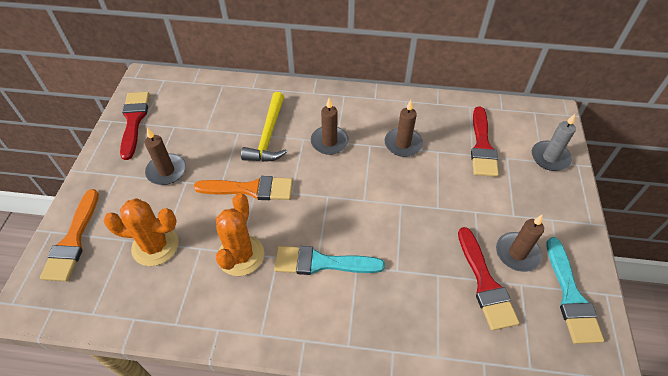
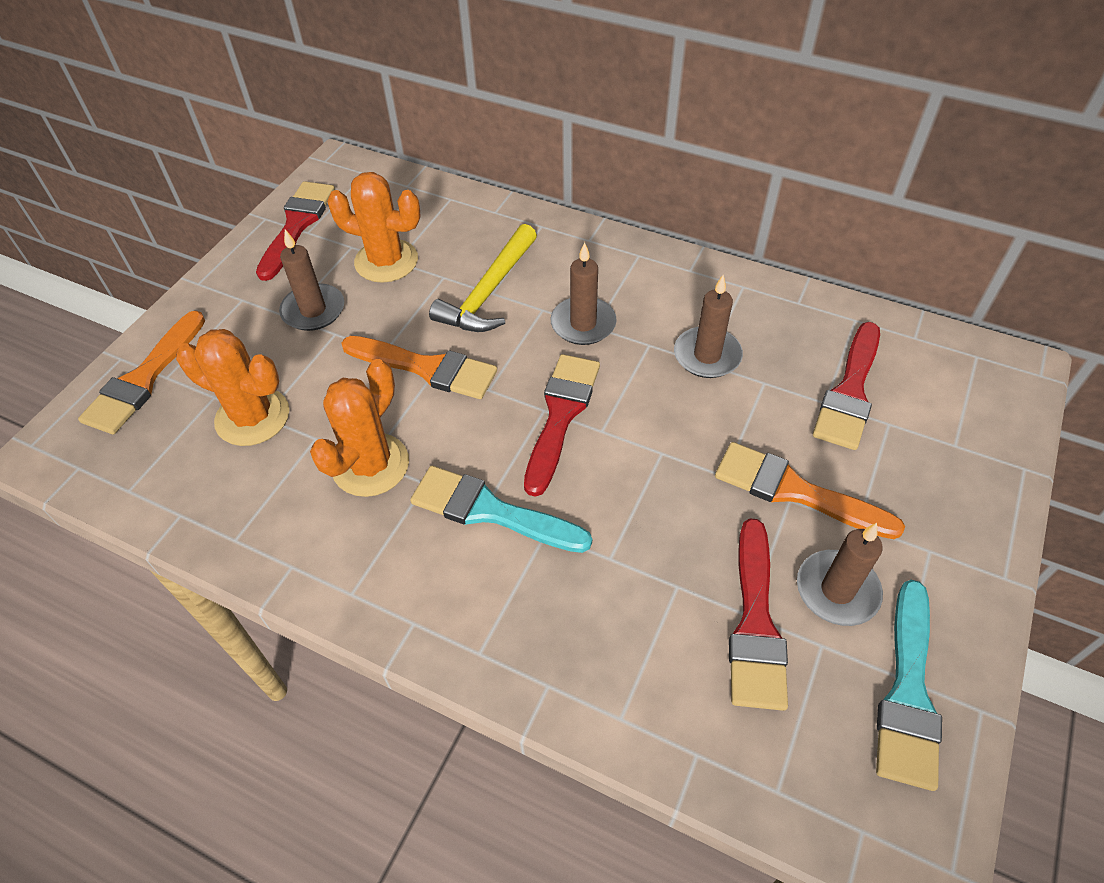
camera: 20 degrees right, 0 degrees up
grey candle [532,114,576,171] -> none
none -> orange cactus [327,172,421,283]
none -> red brush [524,354,600,497]
none -> orange brush [715,442,905,539]

